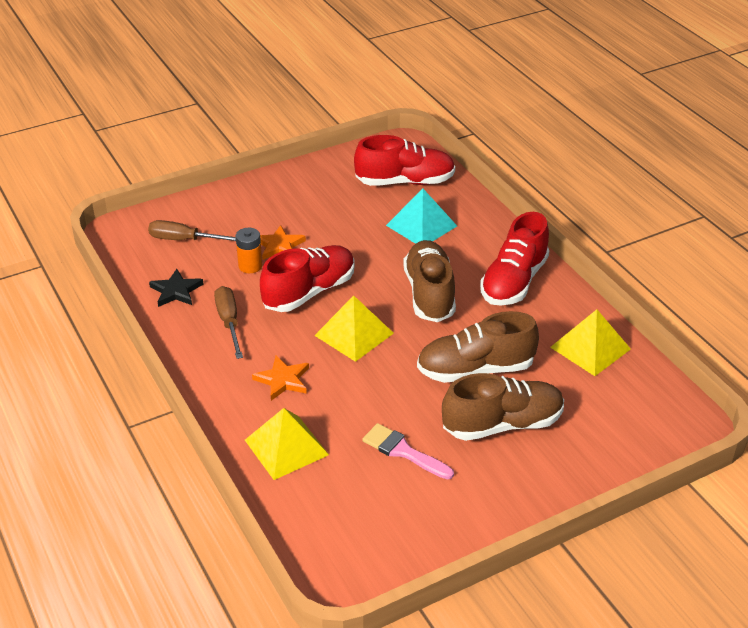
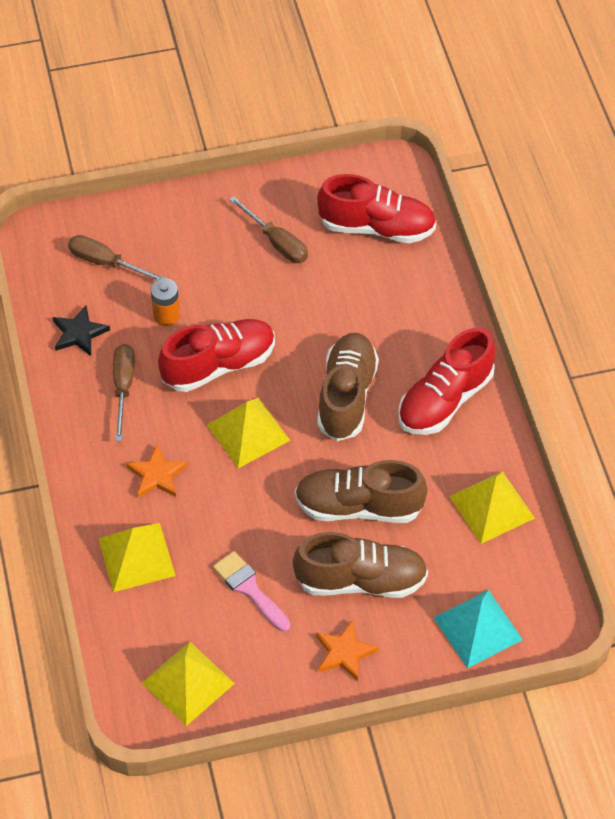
camera: 15 degrees right, 15 degrees up
orange star [260,225,306,260] -> orange star moved to [316,620,379,681]
turquoise pyramid [386,189,457,244] -> turquoise pyramid moved to [433,590,523,668]
none -> yellow pyramid [142,642,235,726]
none -> brown screwdriver [229,196,308,263]

